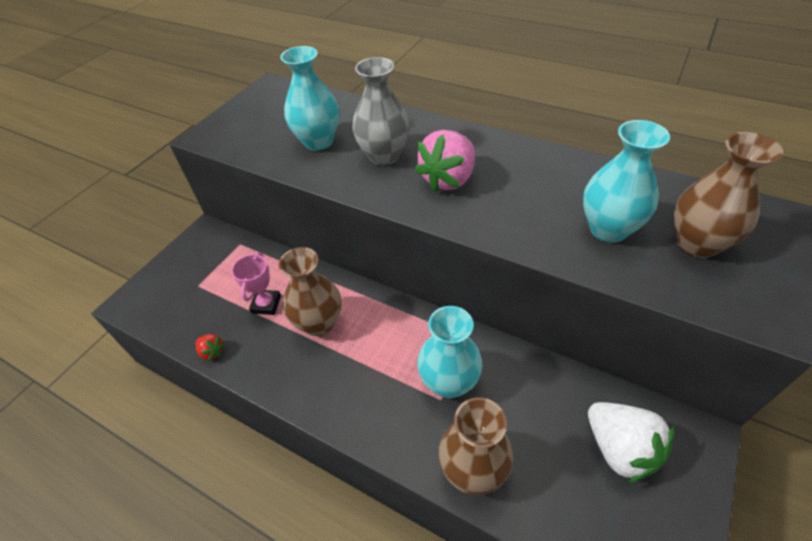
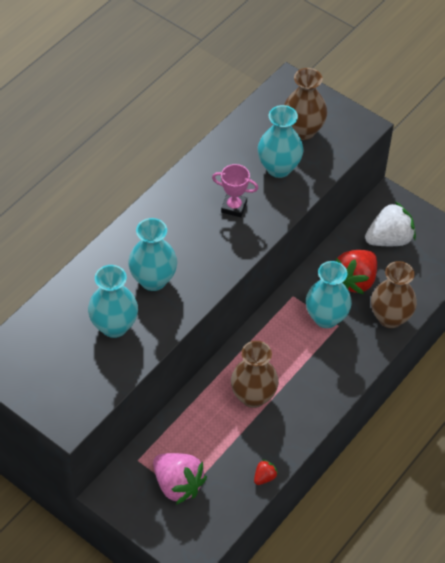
camera: 85 degrees left, 5 degrees up
pink trophy [232,252,281,315] -> pink trophy moved to [212,164,258,217]
grey vase [352,57,410,166] -> turquoise vase [128,218,177,291]
pink strawberry [415,130,475,192] -> pink strawberry moved to [153,453,207,505]
none -> red strawberry [336,250,377,294]

